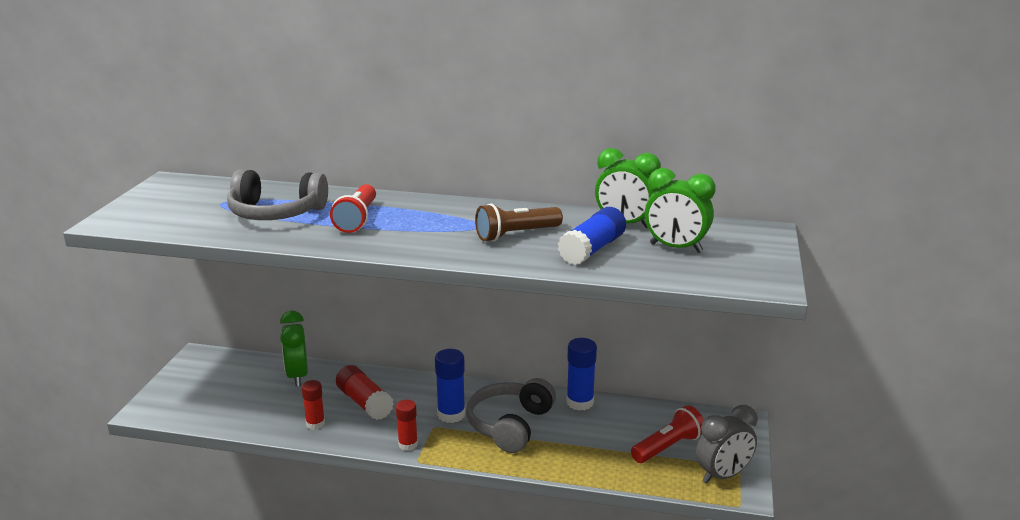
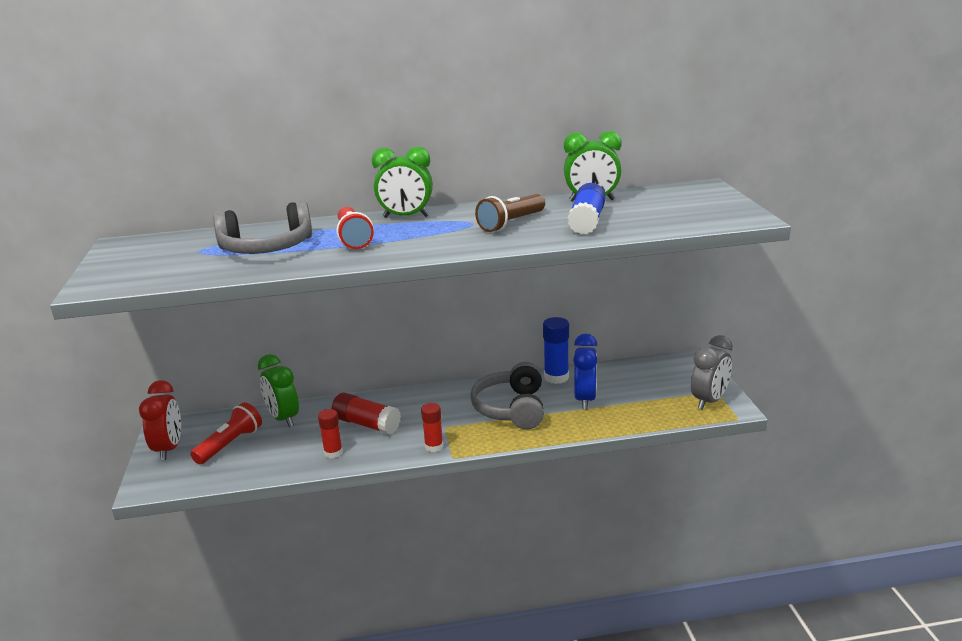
camera: 20 degrees left, 0 degrees up
blue glue stick [435,349,465,423] -> none
red flashlight [631,405,704,463] -> red flashlight moved to [190,402,262,464]
green clock [645,168,716,253] -> green clock moved to [372,147,433,218]
none -> red clock [139,380,181,461]
none -> blue clock [573,334,598,409]

